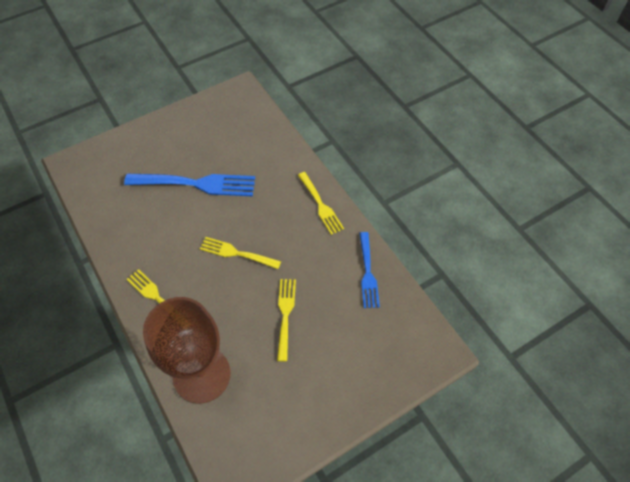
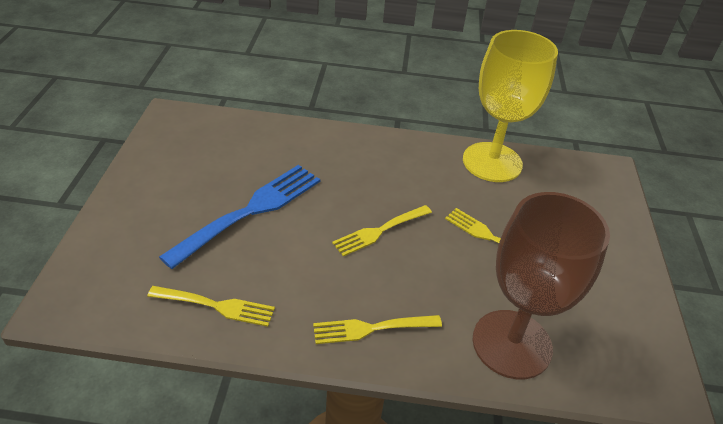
camera: 55 degrees left, 15 degrees down
yellow fork [298,172,344,235] -> yellow fork moved to [147,286,275,327]
blue fork [359,232,380,308] -> yellow goblet [463,30,558,182]

